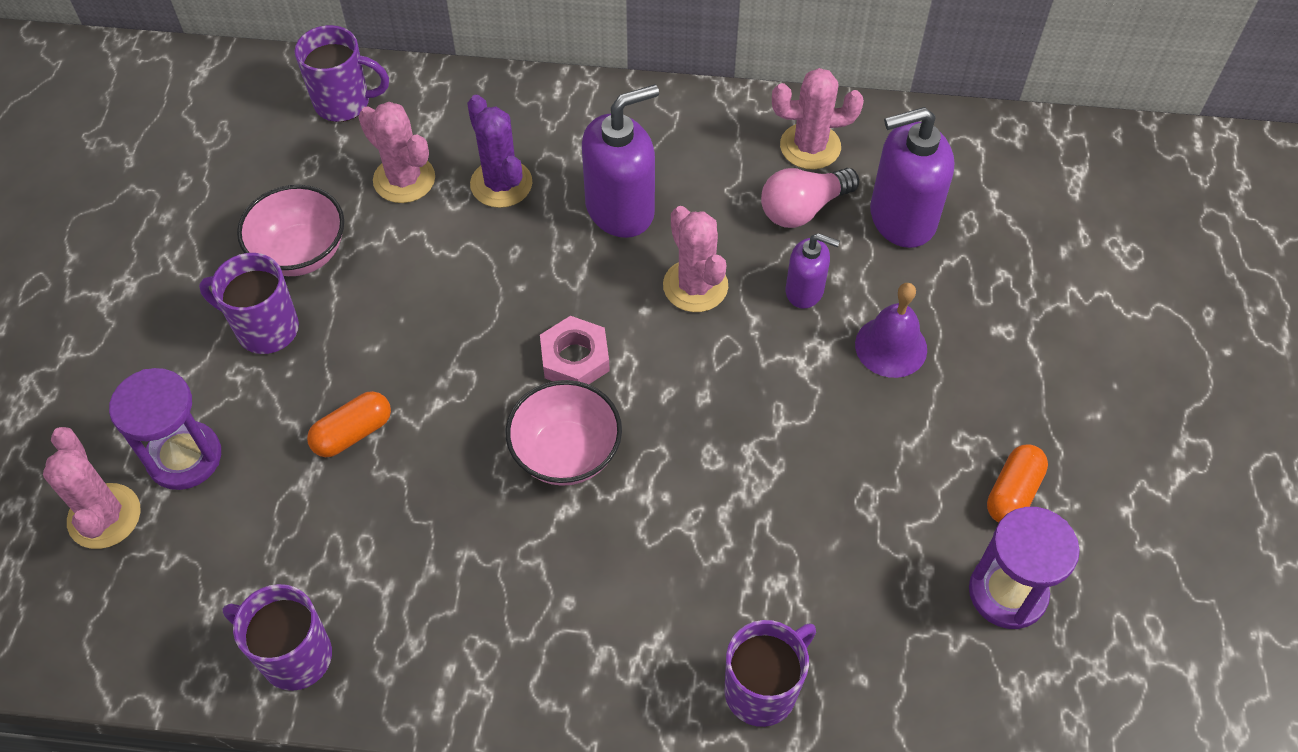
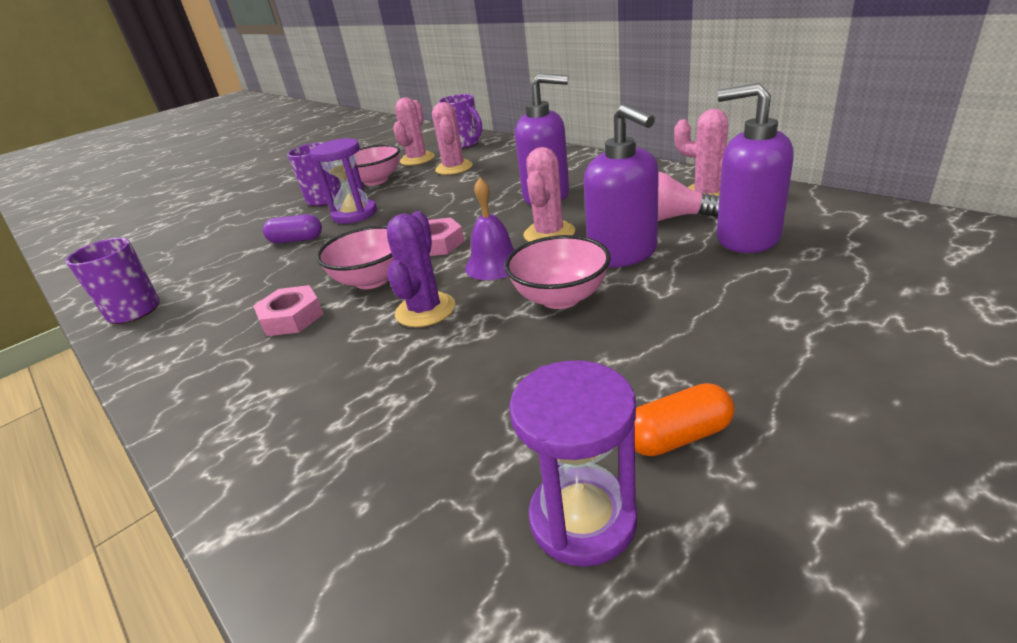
camera: 45 degrees right, 25 degrees down
pink cactus [43,427,141,549] -> pink cactus moved to [393,97,435,166]
purple hourglass [109,368,221,490] -> purple hourglass moved to [310,138,377,224]
orange capsule [307,391,391,457] -> purple capsule [263,214,322,243]
purple cactus [467,95,532,208] -> purple cactus moved to [387,211,455,327]
purple mug [725,620,816,727] -> none
purple soap dispenser [786,233,840,309] -> purple soap dispenser [584,104,659,267], size x1.77
purple bell [855,283,927,378] -> purple bell moved to [465,177,515,280]
none -> pink nut [253,285,323,336]
none -> pink bowl [505,235,611,309]

